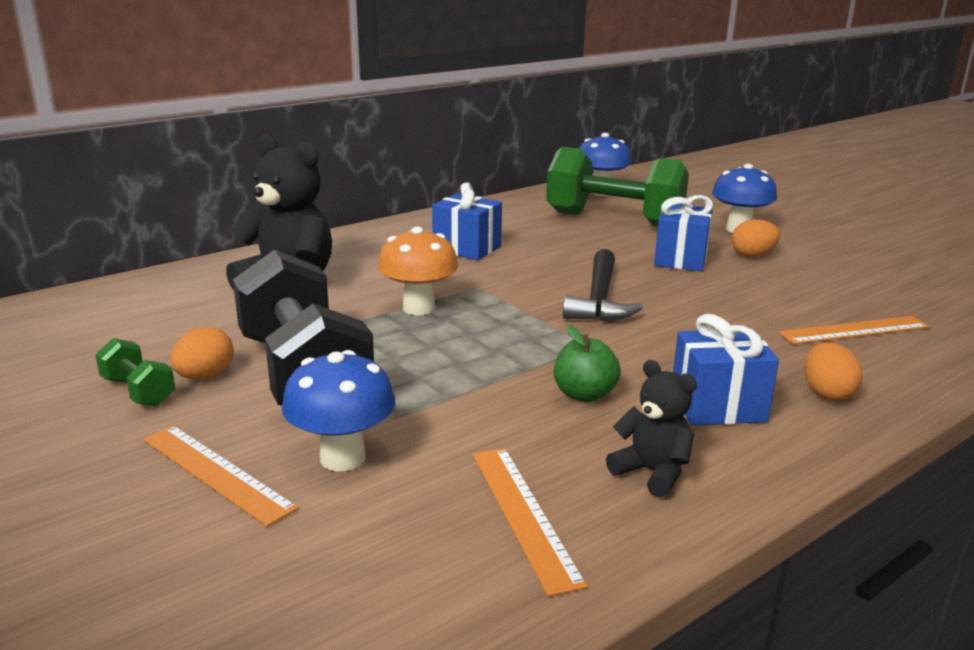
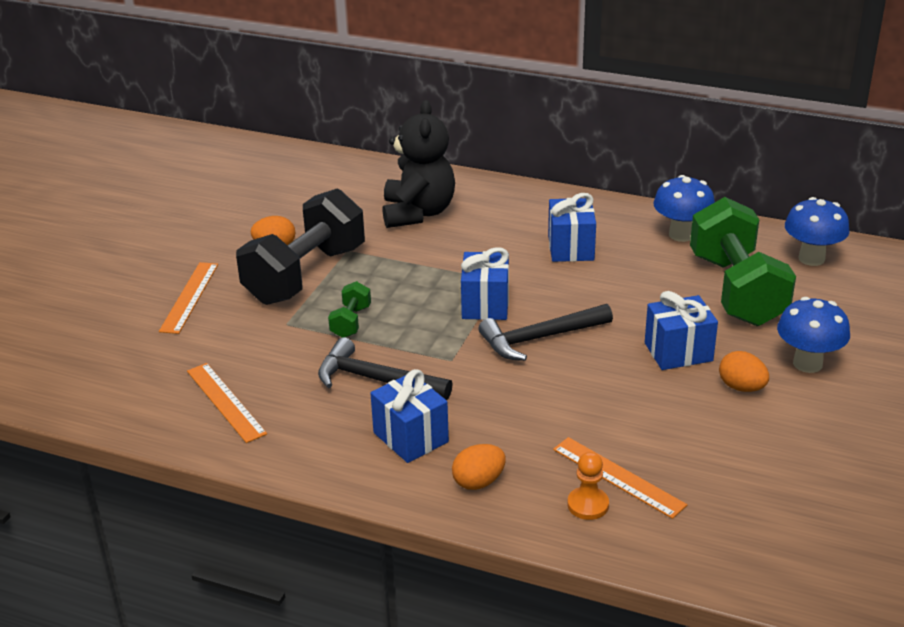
camera: 60 degrees right, 10 degrees up
green dumbbell [95,338,175,406] -> green dumbbell moved to [328,281,371,337]
blue mushroom [282,350,395,471] -> blue mushroom moved to [653,175,715,242]
orange mushroom [378,227,458,315] -> none
orange ruler [473,448,587,596] -> orange ruler turned 75 degrees counterclockwise [187,363,267,443]
green apple [554,325,621,402] -> black hammer [318,337,453,400]
black teddy bear [606,360,697,498] -> none
none -> blue gift [461,247,509,320]
none -> orange pawn [567,452,609,520]

